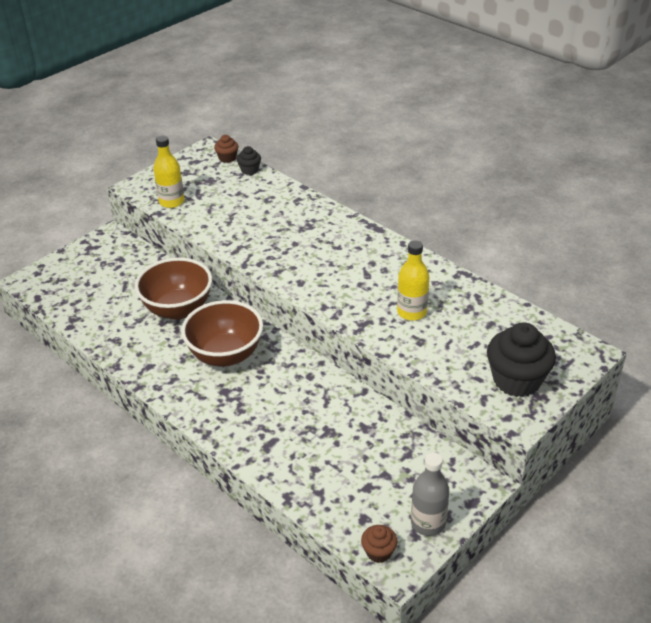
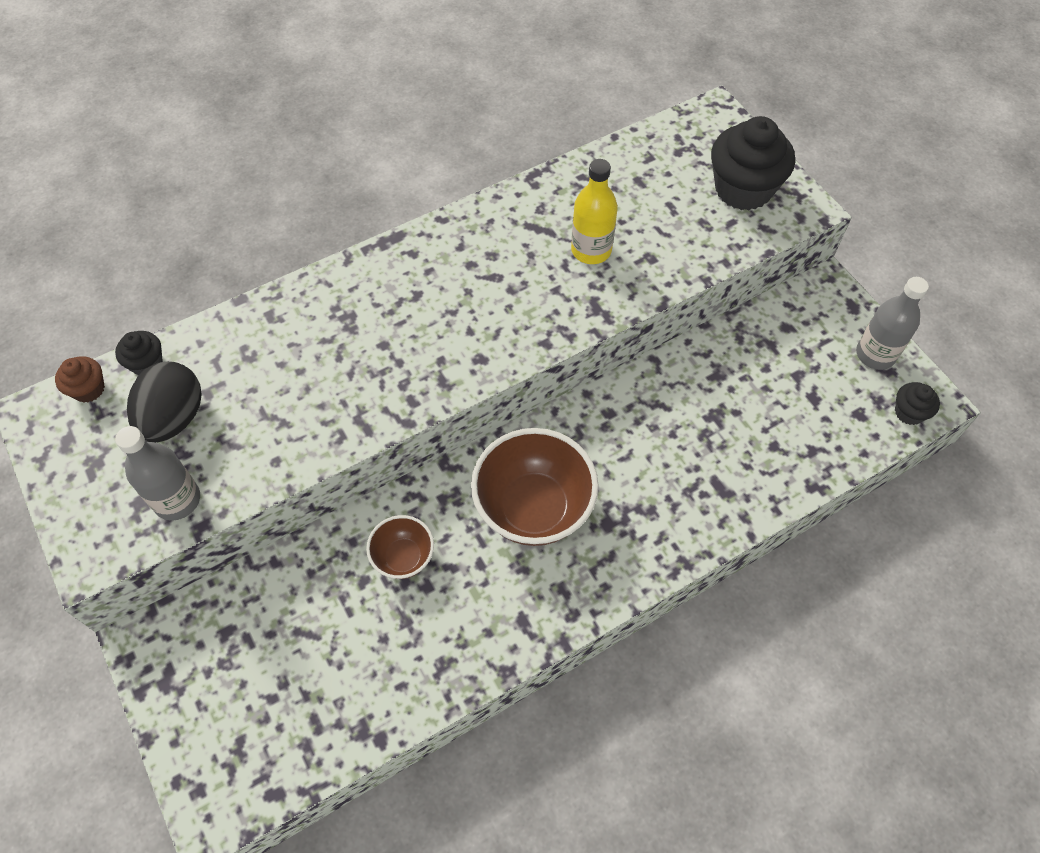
camera: 75 degrees left, 20 degrees up
brown bowl [135,258,212,320] -> brown bowl [366,515,434,579], size x0.53
yellow bottle [153,136,184,208] -> grey bottle [115,426,200,521]
brown cupcake [361,525,397,563] -> black cupcake [895,382,940,425]
none -> black egg [127,361,201,443]

